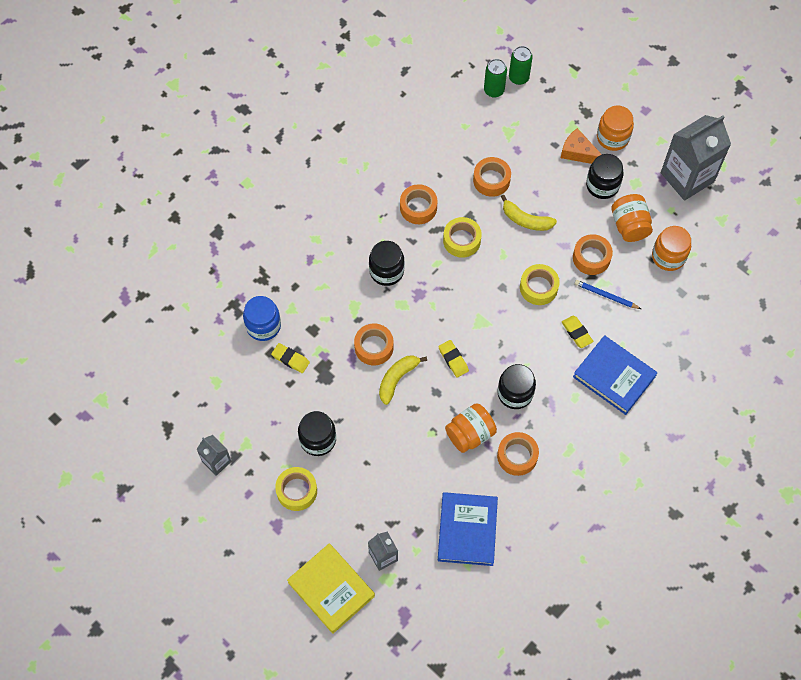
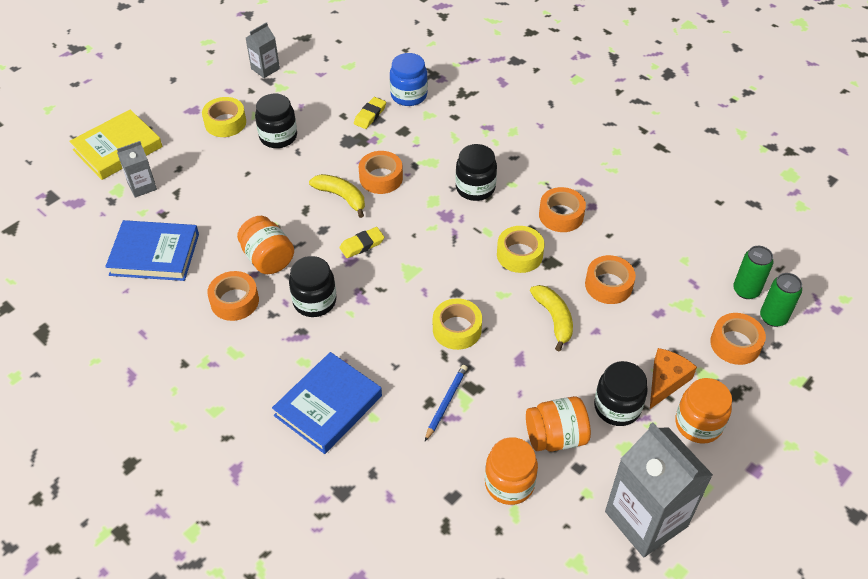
camera: 90 degrees right, 15 degrees down
yellow banana [501,195,557,231] -> yellow banana turned 135 degrees clockwise [530,285,573,351]
yellow eraser [562,316,593,348] -> none
orange tape [573,234,613,275] -> orange tape moved to [710,313,766,365]

